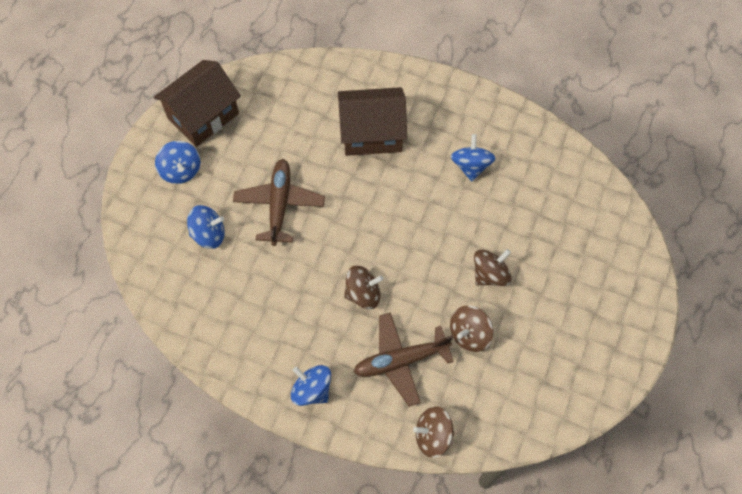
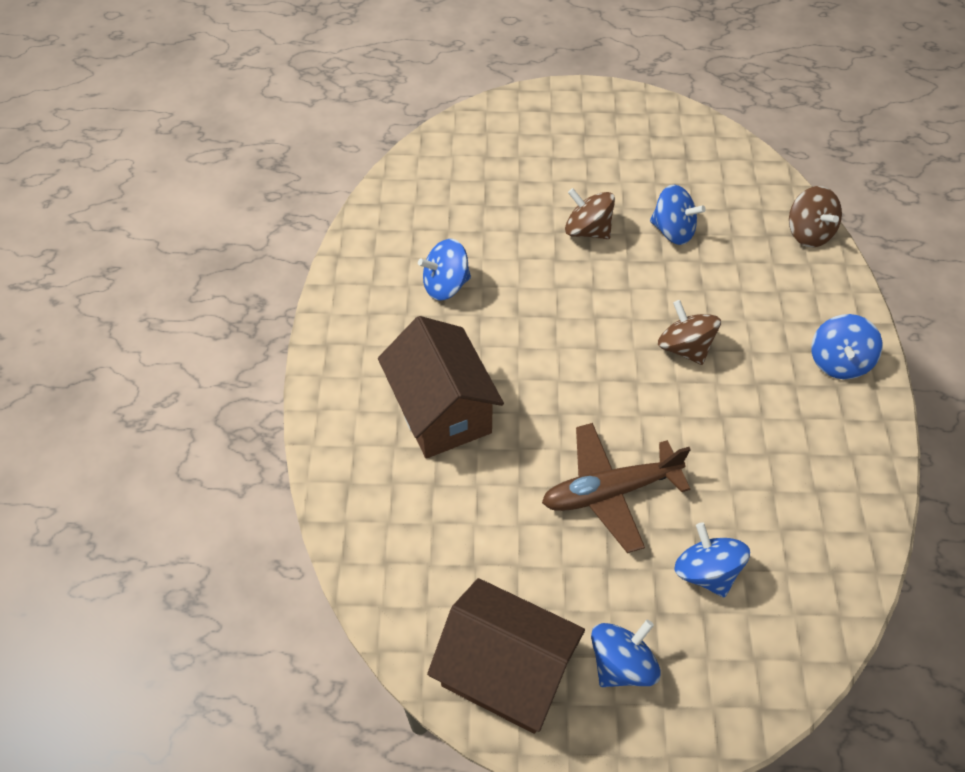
camera: 110 degrees left, 10 degrees down
brown plane [354,312,454,407] -> none
brown spinning top [450,305,494,352] -> blue spinning top [650,185,706,245]

